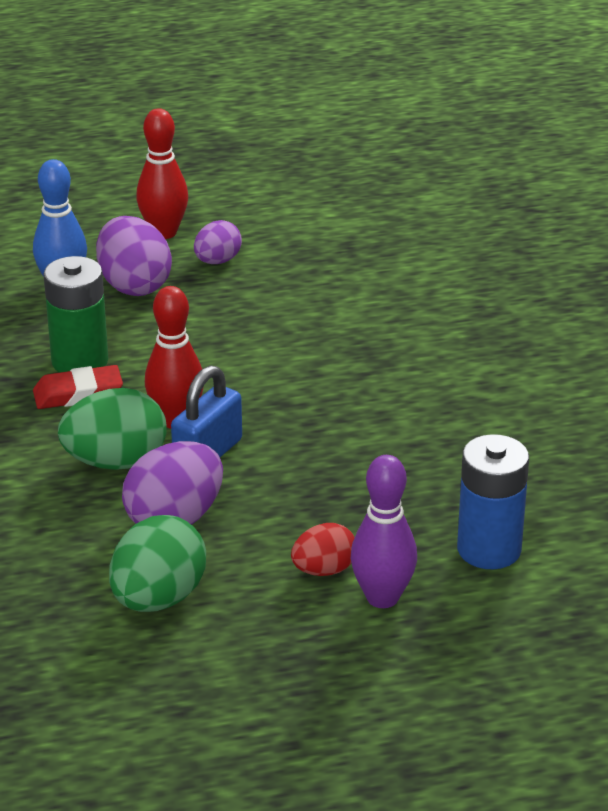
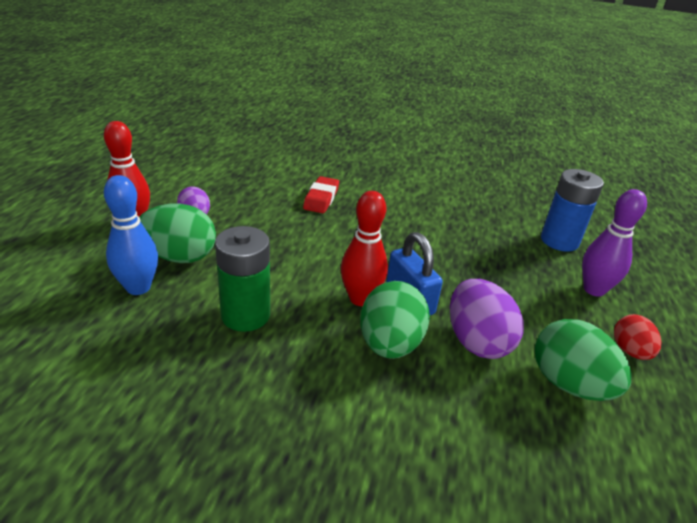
camera: 65 degrees left, 0 degrees up
red eraser [33,365,123,409] -> red eraser moved to [303,176,339,213]
purple egg [96,216,172,296] -> green egg [139,204,216,263]
red egg [291,523,355,576] -> red egg moved to [614,314,662,360]

